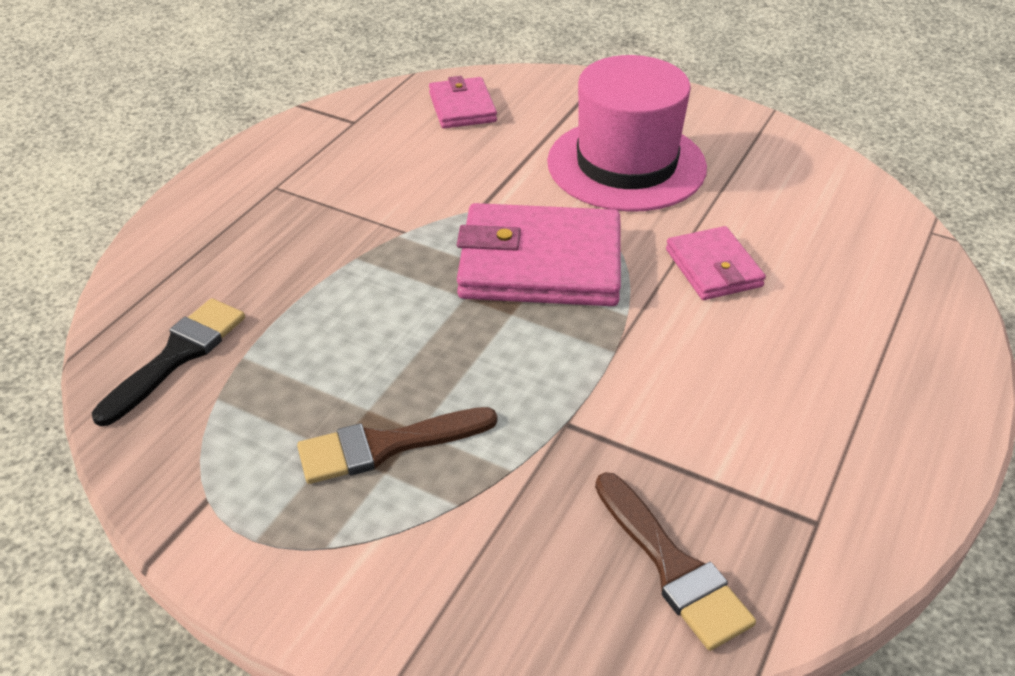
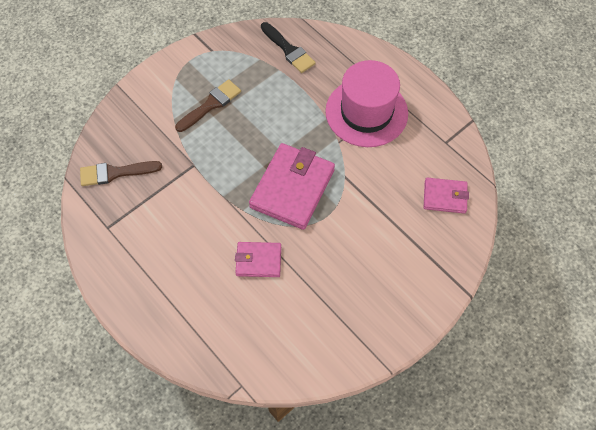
camera: 110 degrees right, 20 degrees up
brown brush [297,407,497,484] -> brown brush turned 45 degrees clockwise [175,79,241,132]
pink hat [547,55,707,212] -> pink hat moved to [325,60,408,147]

